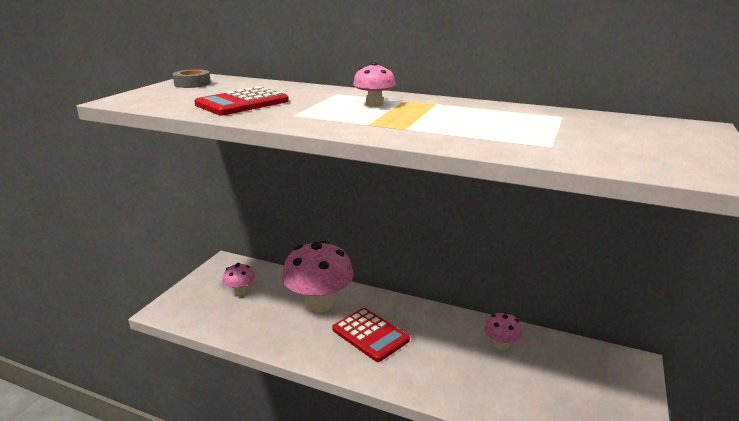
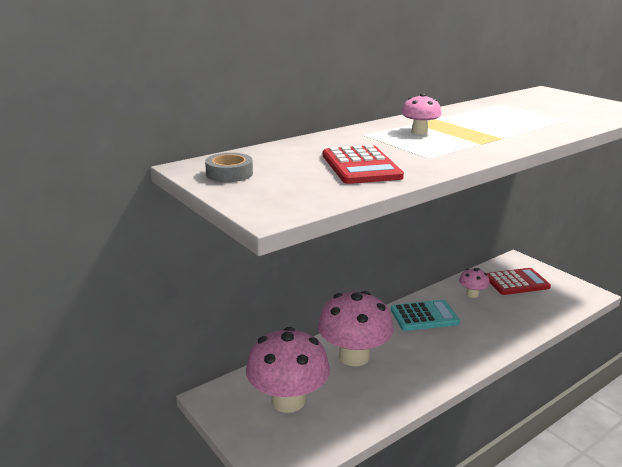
camera: 60 degrees left, 0 degrees up
pink mushroom [222,263,255,296] -> pink mushroom [246,327,330,413], size x2.11
red calculator [332,308,410,362] -> red calculator moved to [487,268,551,295]
none -> turquoise calculator [391,300,460,331]

